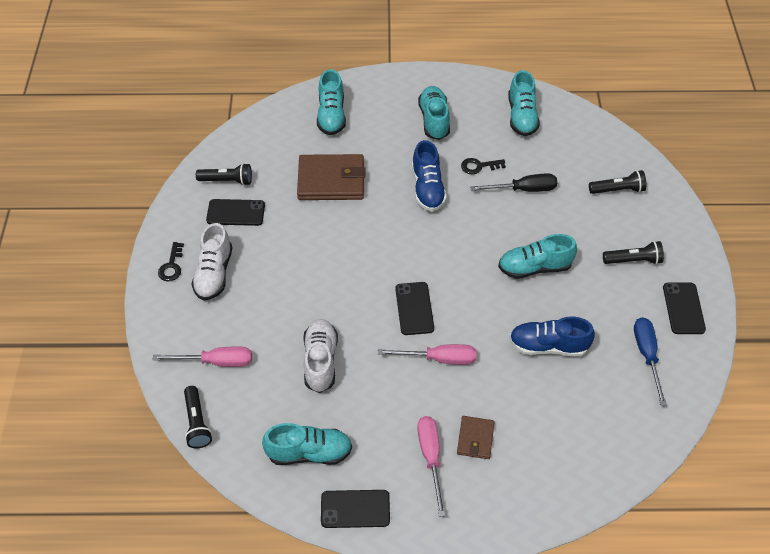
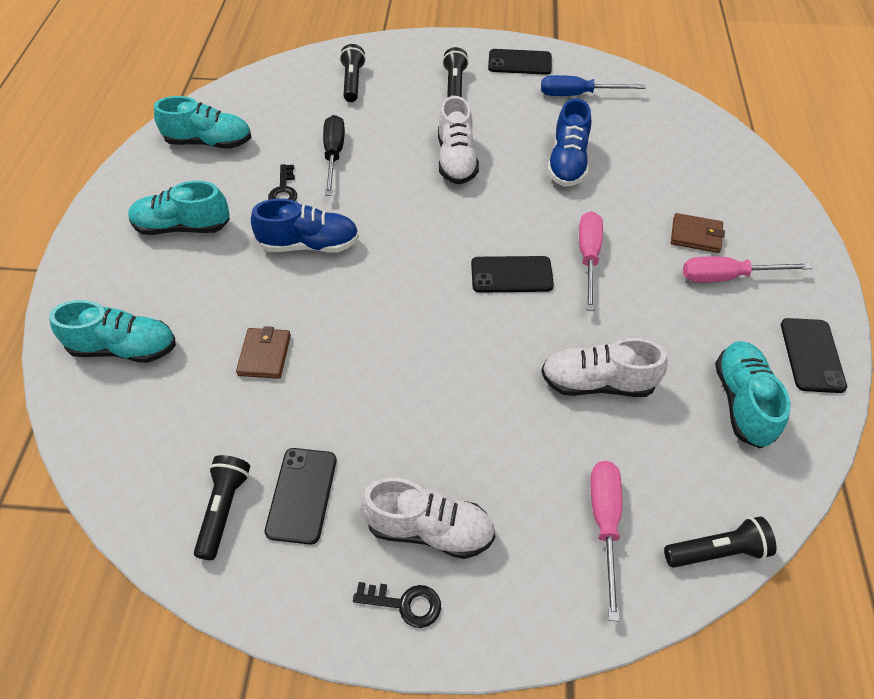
camera: 85 degrees left, 0 degrees up
brown wallet [297,154,366,200] -> brown wallet [236,326,291,379], size x0.52
turquoise shoe [498,234,577,279] -> white shoe [438,96,479,184]

